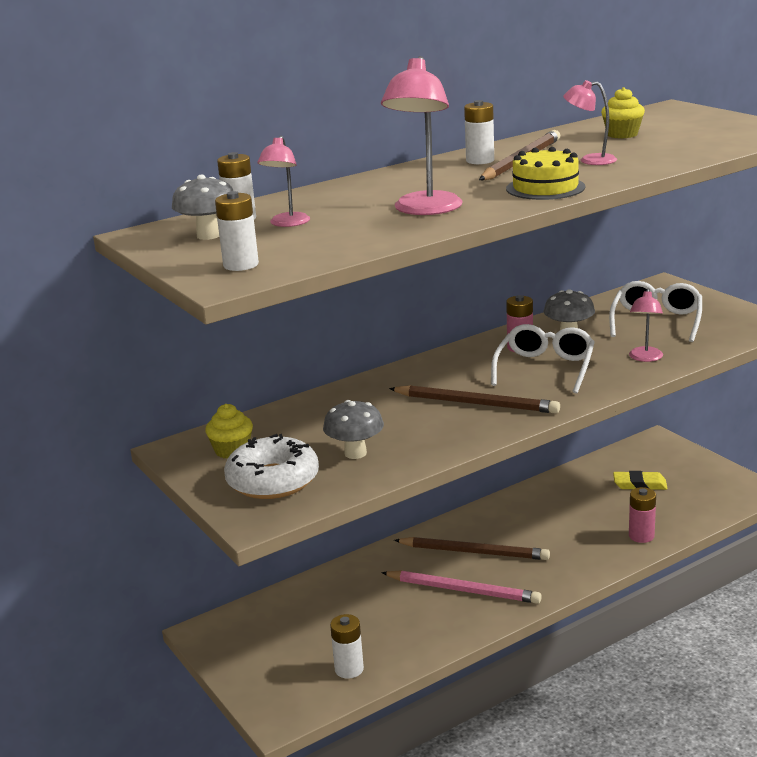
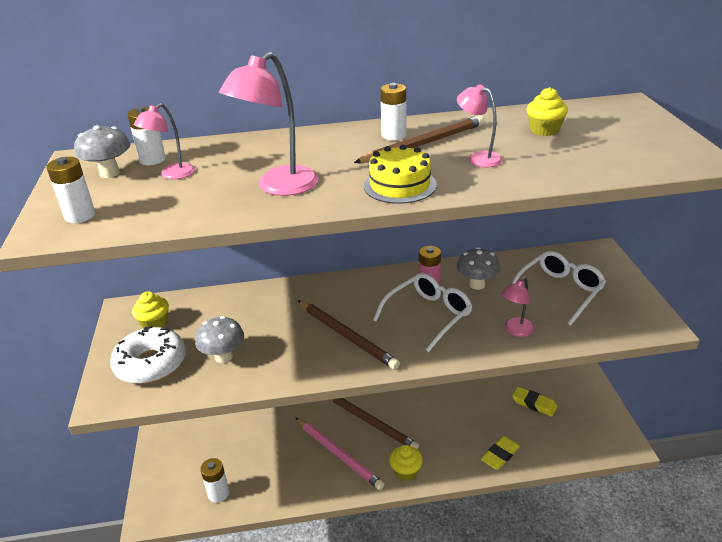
camera: 25 degrees right, 10 degrees up
pink battery [629,487,656,543] -> yellow eraser [481,436,520,470]
none -> yellow cupcake [389,445,423,481]

